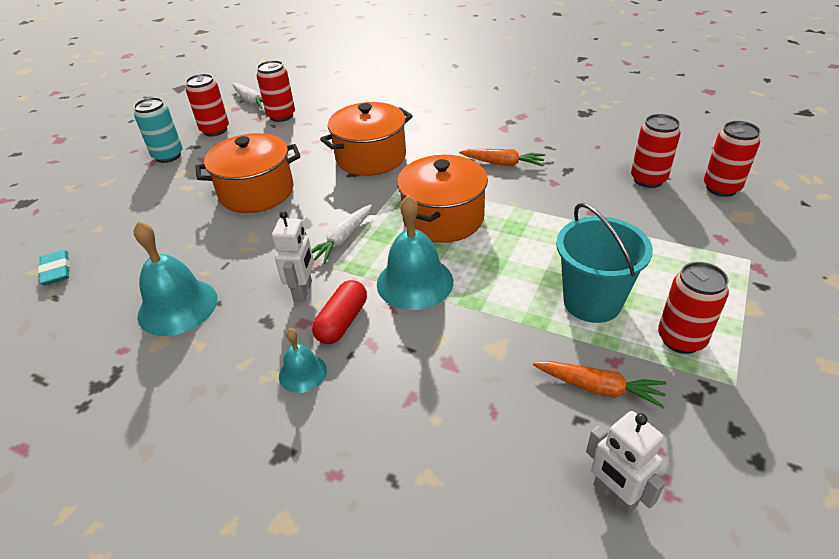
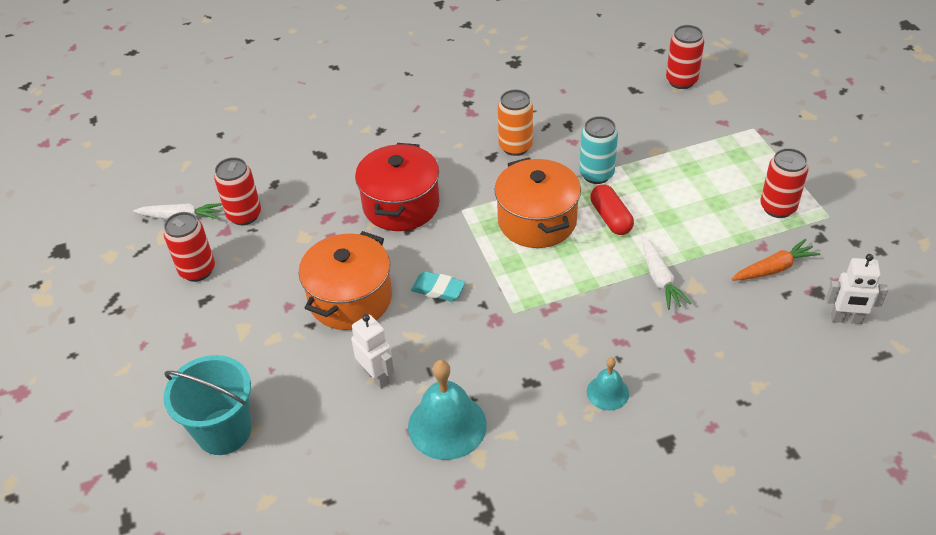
camera: 45 degrees left, 5 degrees up
turquoise eraser [38,250,70,286] -> turquoise eraser moved to [411,271,466,301]
turquoise can [134,97,183,163] -> turquoise can moved to [579,116,618,184]
white robot [272,211,314,302] -> white robot moved to [351,314,394,389]
white carrot [312,205,372,264] -> white carrot moved to [642,236,691,310]
red capsule [312,280,367,344] -> red capsule moved to [590,184,634,235]
orange pot [320,102,413,176] -> red pot [355,143,439,231]
turquoise bell [377,195,453,310] -> none
orange carrot [459,149,545,166] -> orange can [498,89,533,156]
turquoise bucket [556,203,653,323] -> turquoise bucket moved to [163,355,251,455]
red can [631,114,680,188] -> none

